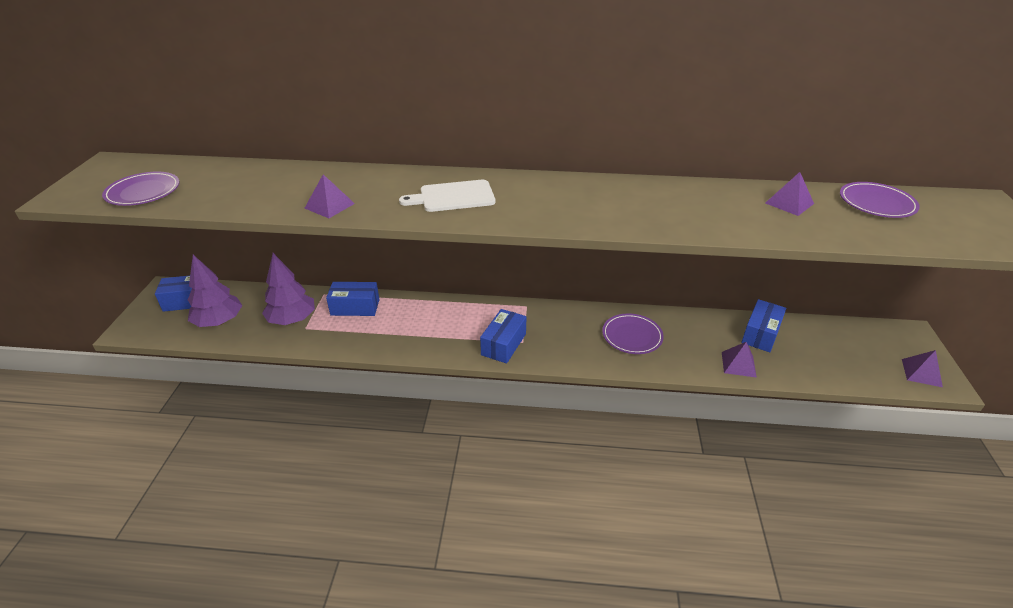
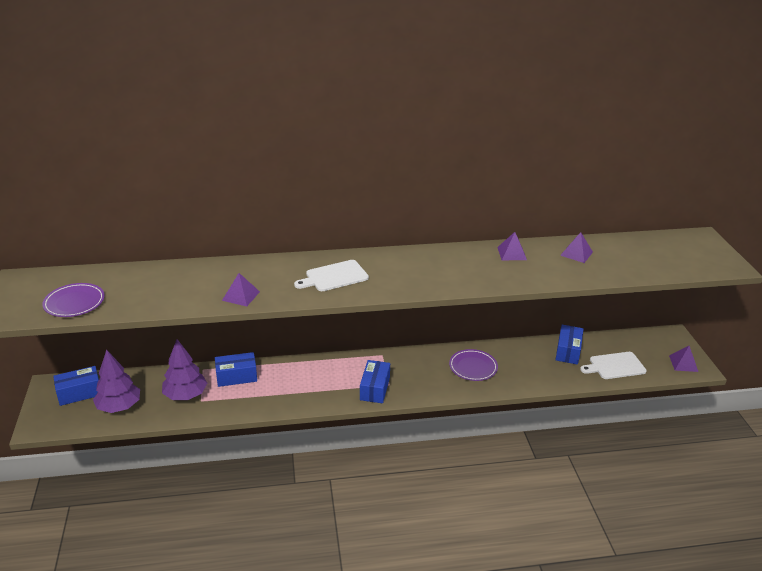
camera: 15 degrees left, 5 degrees down
purple pyramid [722,342,757,378] -> purple pyramid moved to [497,232,527,260]
purple plate [840,182,920,218] -> none
none -> white cutting board [580,352,647,379]

